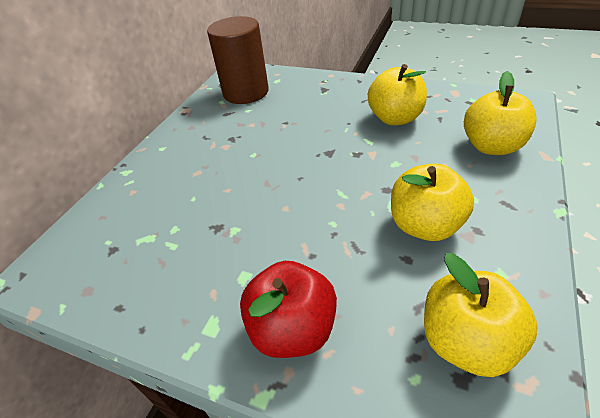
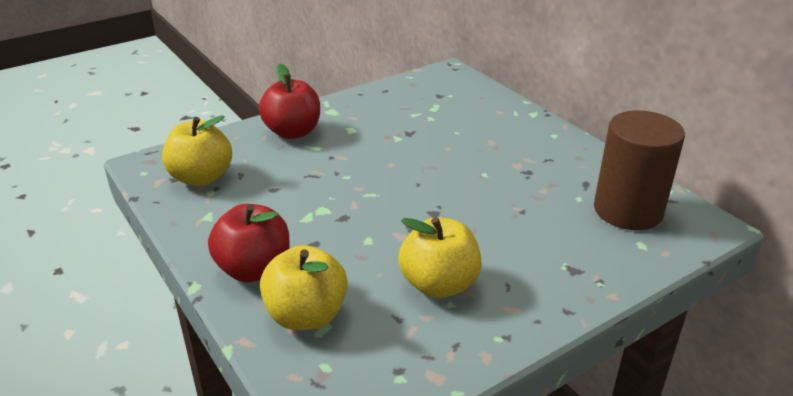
camera: 120 degrees right, 10 degrees down
yellow apple [391,163,474,241] -> none
none -> red apple [208,204,289,282]

